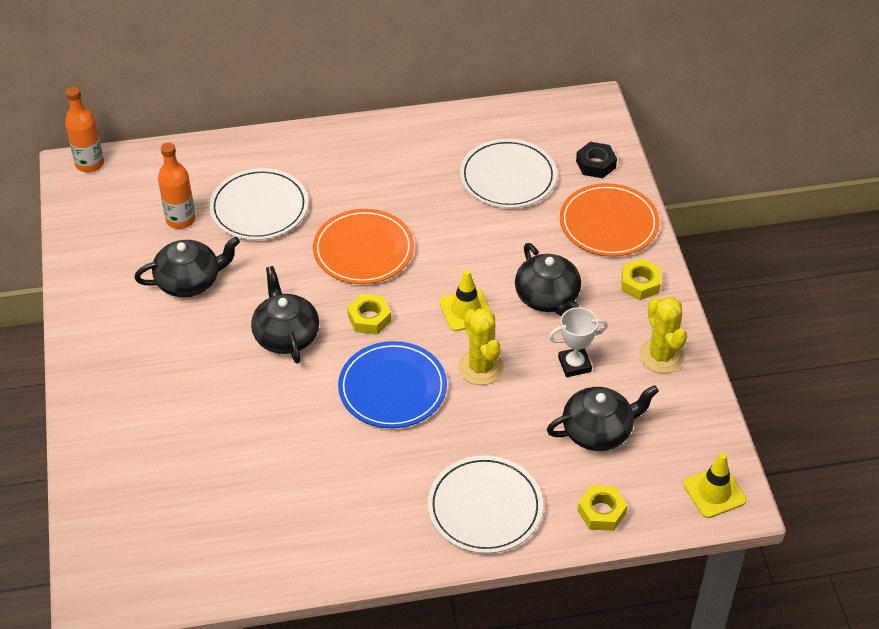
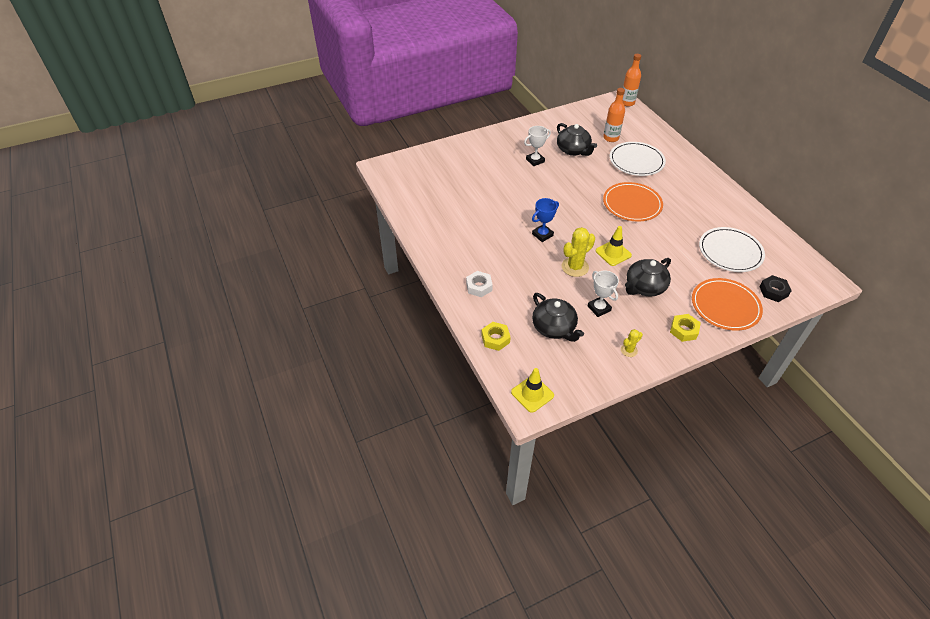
camera: 75 degrees right, 0 degrees up
black teapot [251,266,319,364] -> none
blue plate [338,341,447,428] -> blue trophy [532,198,559,242]
yellow nut [347,294,391,335] -> none
white plate [428,455,543,553] -> white nut [466,271,493,297]
yellow cactus [639,297,687,373] -> yellow cactus [621,329,643,357], size x0.55
none -> white trophy [524,126,551,166]

